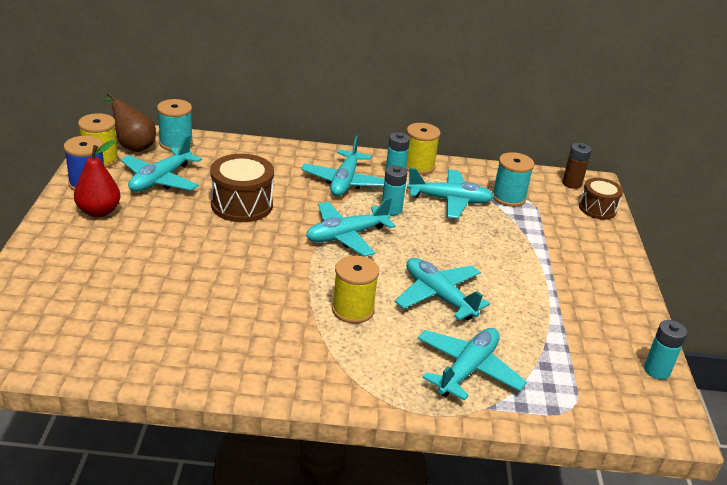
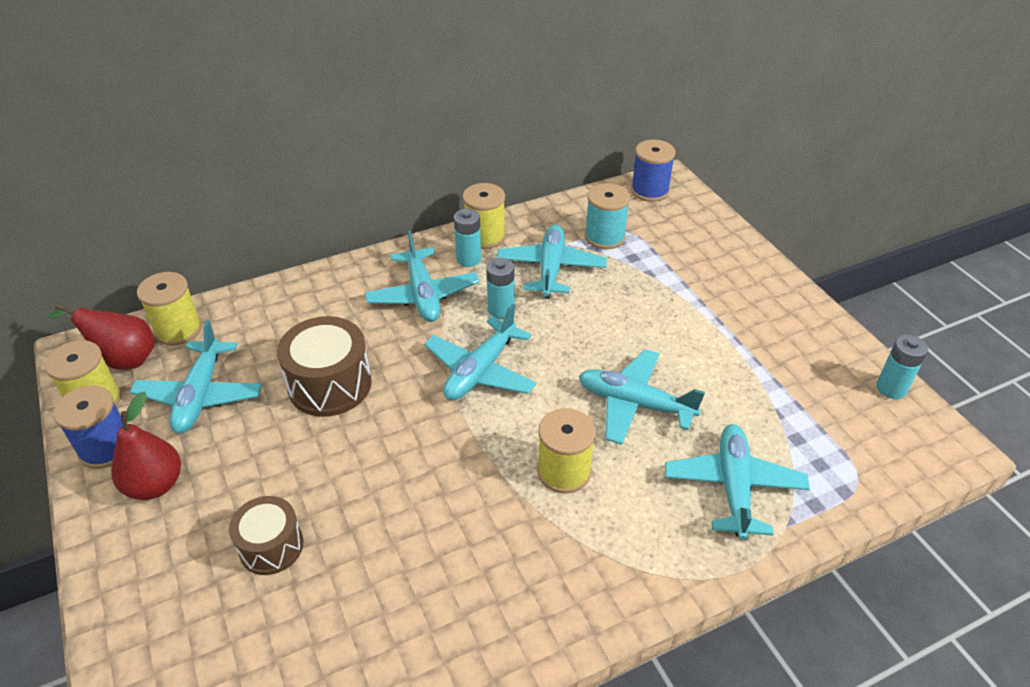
camera: 25 degrees left, 10 degrees up
brown pear [102,92,156,152] -> red pear [49,303,155,370]
turquoise spool [157,99,193,151] -> yellow spool [137,272,202,346]
turquoise plane [407,168,494,219] -> turquoise plane turned 60 degrees counterclockwise [496,225,607,298]
brown battery [562,143,592,189] -> blue spool [631,140,676,202]
brown drum [579,178,623,219] -> brown drum moved to [229,496,303,575]

